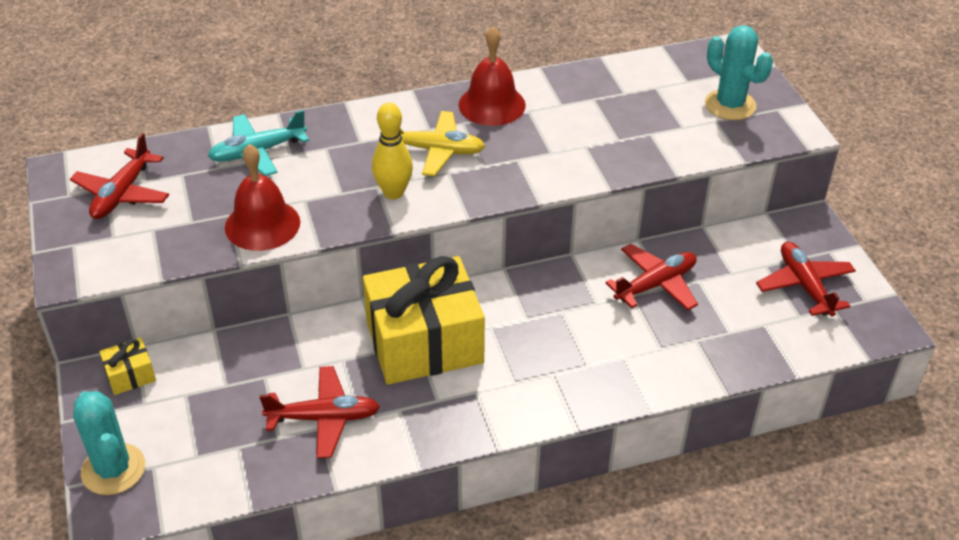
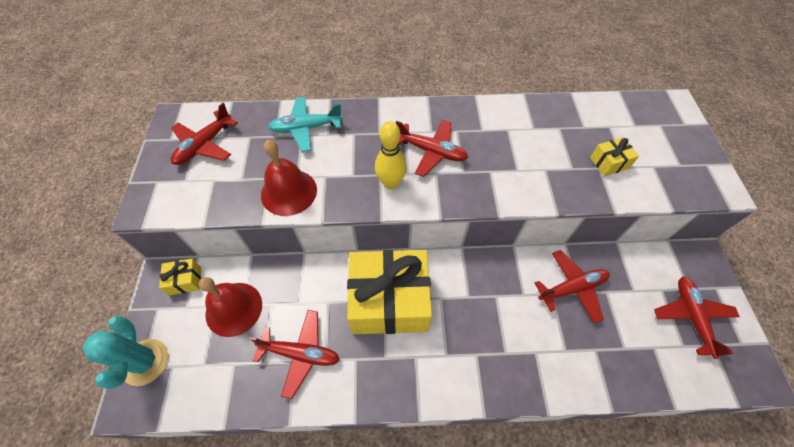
camera: 15 degrees right, 15 degrees up
yellow plane [399,111,485,176] -> red plane [396,120,468,177]
red bell [458,27,526,126] -> red bell moved to [199,277,262,337]
turquoise cactus [705,25,773,120] -> none
none -> yellow gift [590,137,639,176]

